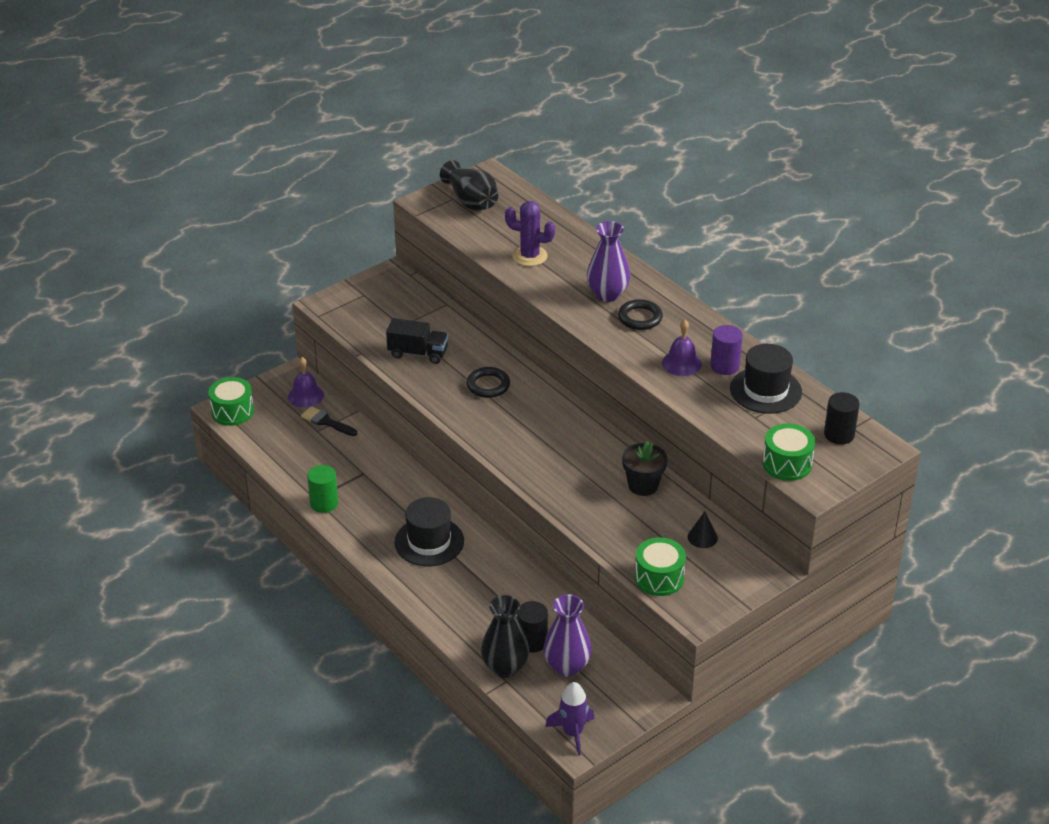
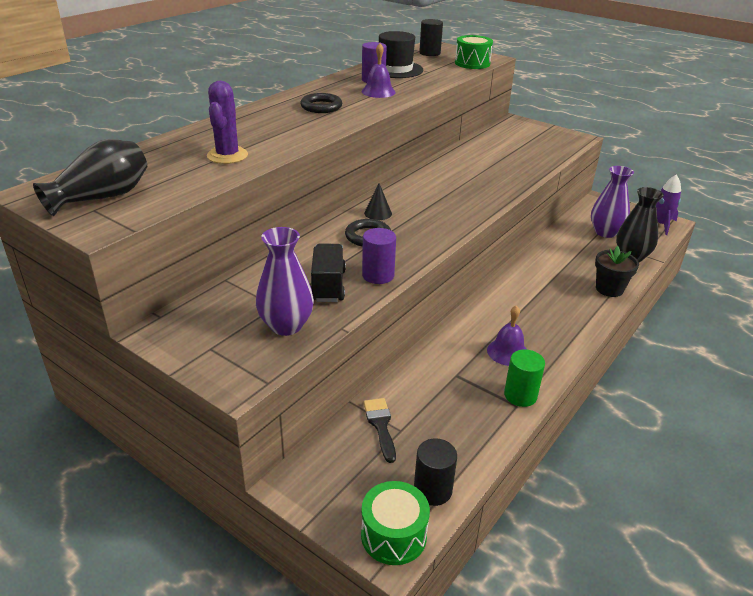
camera: 105 degrees left, 5 degrees down
purple bell [288,357,324,408] -> purple bell moved to [487,305,527,366]
black brush [301,406,357,436] -> black brush turned 150 degrees clockwise [363,398,396,463]
black hat [395,497,464,566] -> none
black cylinder [517,601,548,653] -> black cylinder moved to [414,438,457,506]
purple vase [587,221,630,302] -> purple vase moved to [256,227,314,336]
black flower pot [622,441,668,496] -> black flower pot moved to [595,246,639,297]
green drum [635,537,686,596] -> none
black cone [688,511,718,548] -> black cone moved to [364,183,392,220]
none -> purple cylinder [362,228,396,284]

